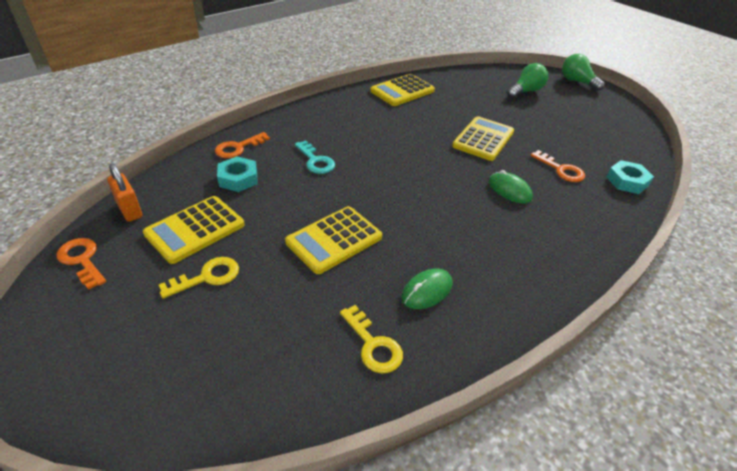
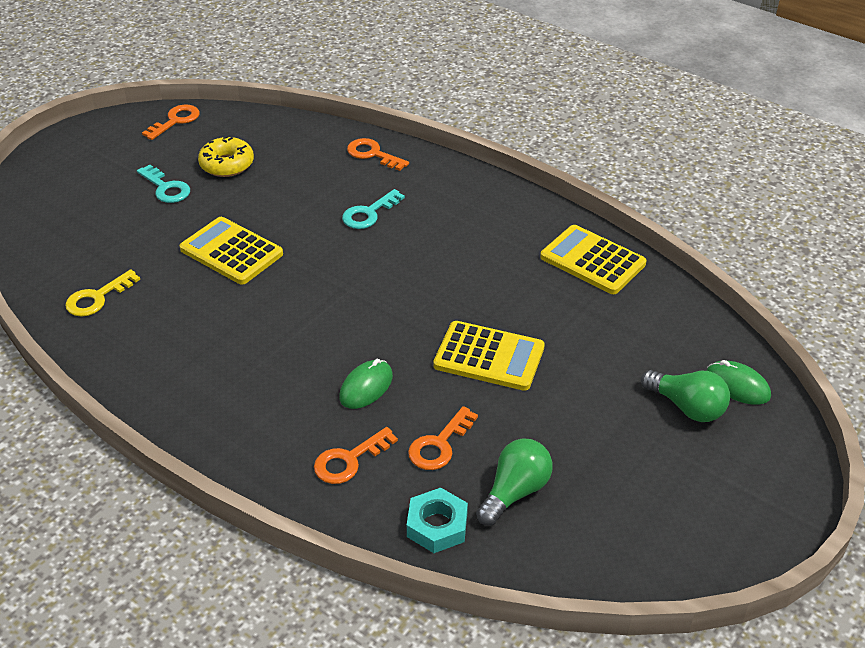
camera: 80 degrees right, 0 degrees up
orange padlock [107,163,142,222] -> none
yellow calculator [143,196,244,264] -> yellow donut [198,136,254,177]
yellow key [159,257,239,298] -> turquoise key [137,165,190,203]
turquoise nut [217,156,258,192] -> none
green mouse [401,269,453,309] -> green mouse moved to [706,360,771,405]
green light bulb [562,54,605,91] -> green light bulb moved to [476,439,552,526]
none -> orange key [314,427,398,484]

